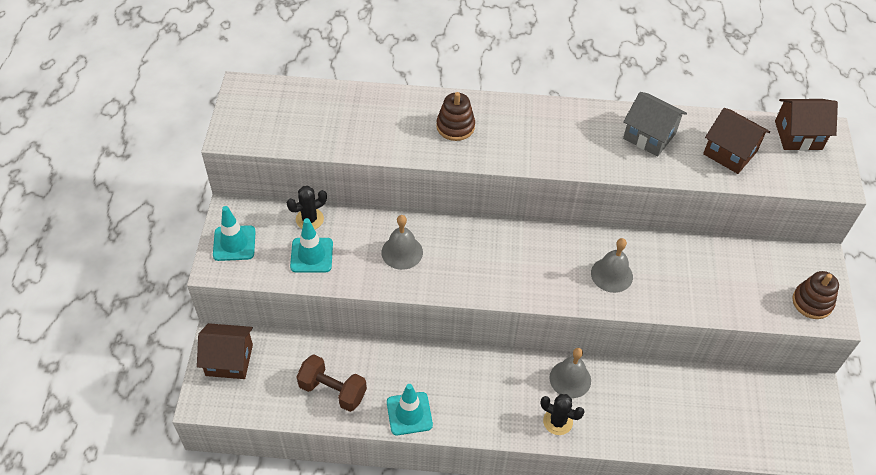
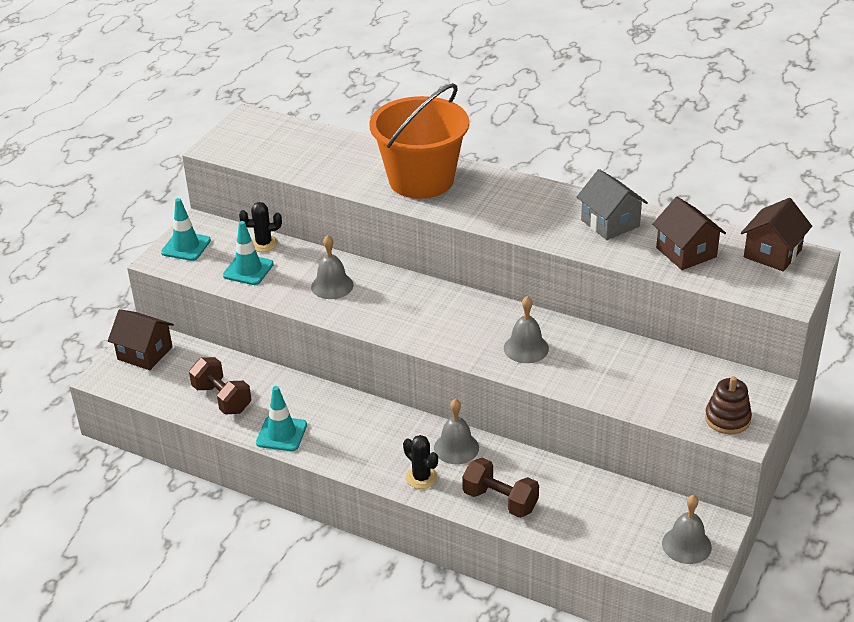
camera: 25 degrees right, 15 degrees down
brown stacking toy [436,92,475,141] -> orange bucket [370,83,469,199]
brown house [775,99,838,151] -> brown house turned 75 degrees counterclockwise [741,198,812,272]
none -> brown dumbbell [462,458,539,518]
none -> grey bell [662,495,712,564]

